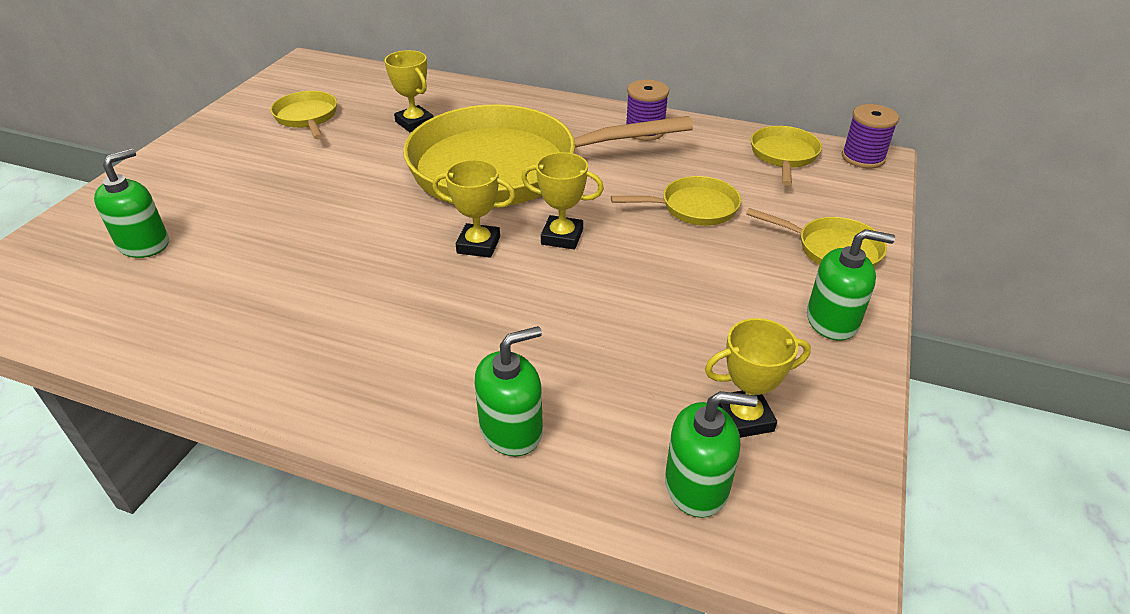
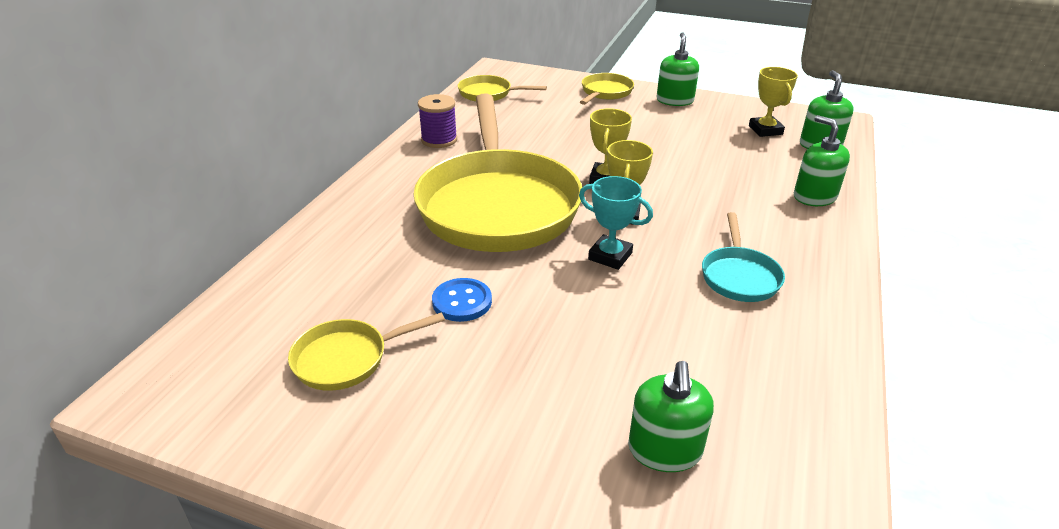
camera: 90 degrees left, 5 degrees down
green soap dispenser [94,148,169,258] -> green soap dispenser turned 120 degrees counterclockwise [628,361,714,472]
yellow trophy [384,50,433,132] -> none
yellow pan [611,176,741,226] -> none
purple spool [842,104,899,168] -> none
none -> blue button [432,278,492,322]
none -> turquoise trophy [579,176,653,270]
none -> turquoise pan [702,212,785,302]

